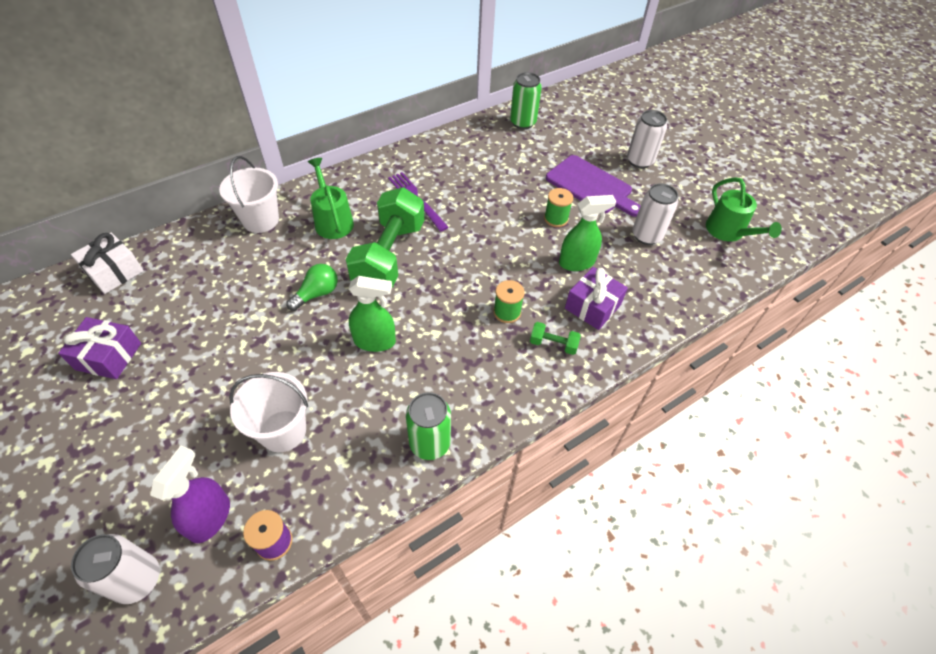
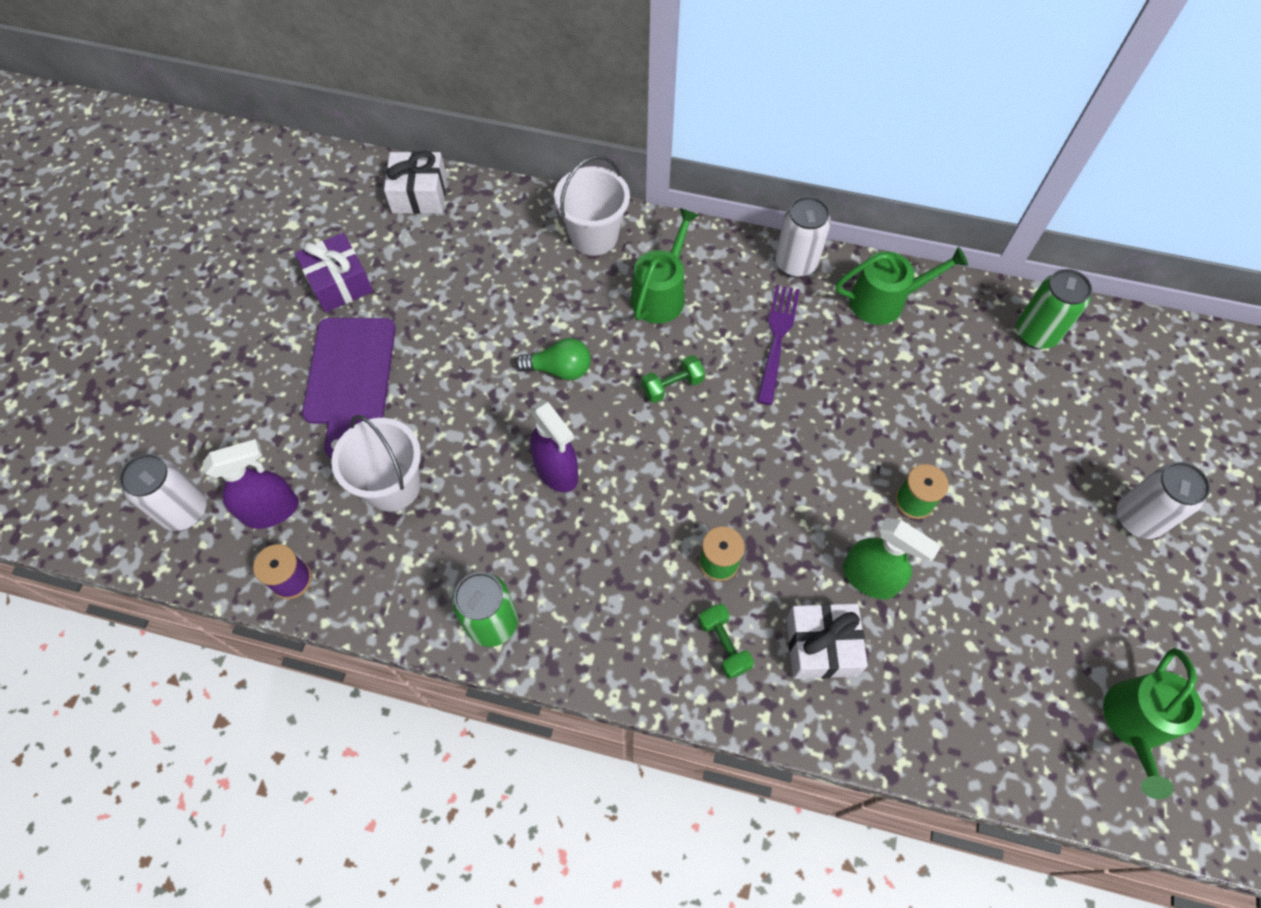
camera: 50 degrees right, 10 degrees up
green dumbbell [346,187,425,288] -> green dumbbell [642,355,705,403], size x0.41
green spray bottle [349,276,396,352] -> purple spray bottle [530,399,578,492]
purple cutting board [546,155,641,217] -> purple cutting board moved to [302,318,396,459]
purple gift [565,267,628,330] -> white gift [786,604,868,679]
white can [632,183,678,245] -> white can moved to [775,196,831,277]
none -> green watering can [835,247,968,325]

